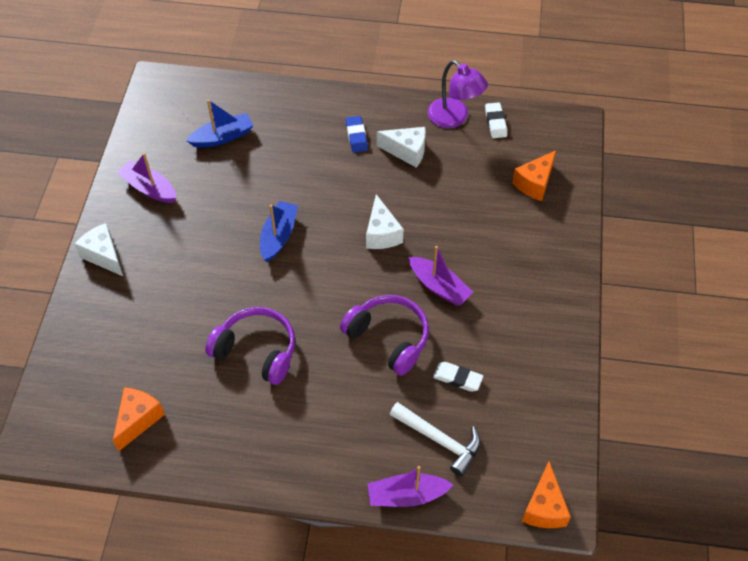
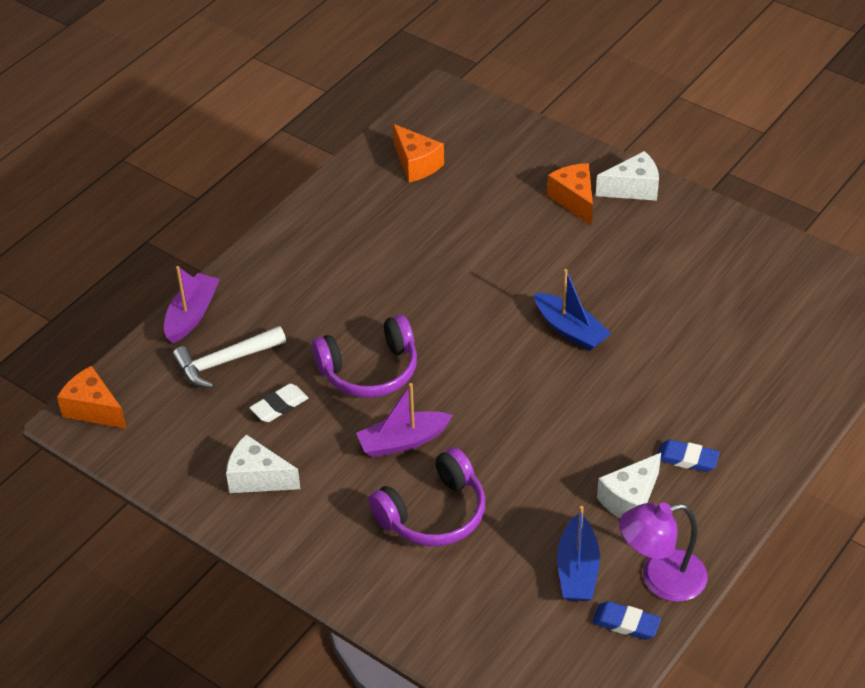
camera: 120 degrees right, 10 degrees down
purple boat [117,153,176,203] -> none
blue boat [186,99,254,148] -> blue boat moved to [557,506,600,601]
purple headphones [205,307,295,385] -> purple headphones moved to [368,447,485,546]
white cheese [366,194,404,249] -> white cheese moved to [226,435,300,493]
white eraser [485,102,507,138] -> blue eraser [592,601,661,640]
orange cheese [512,150,556,201] -> orange cheese moved to [547,163,593,226]

